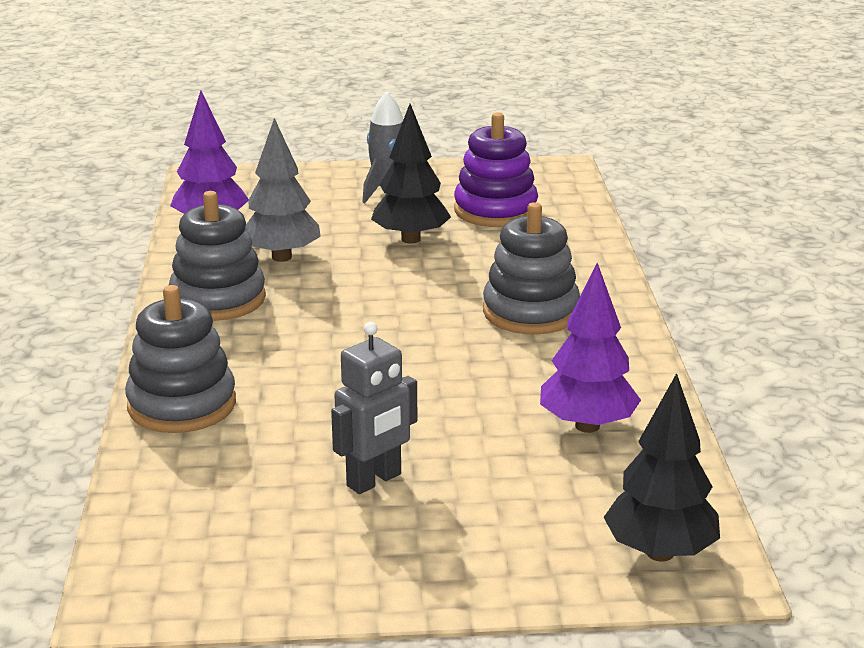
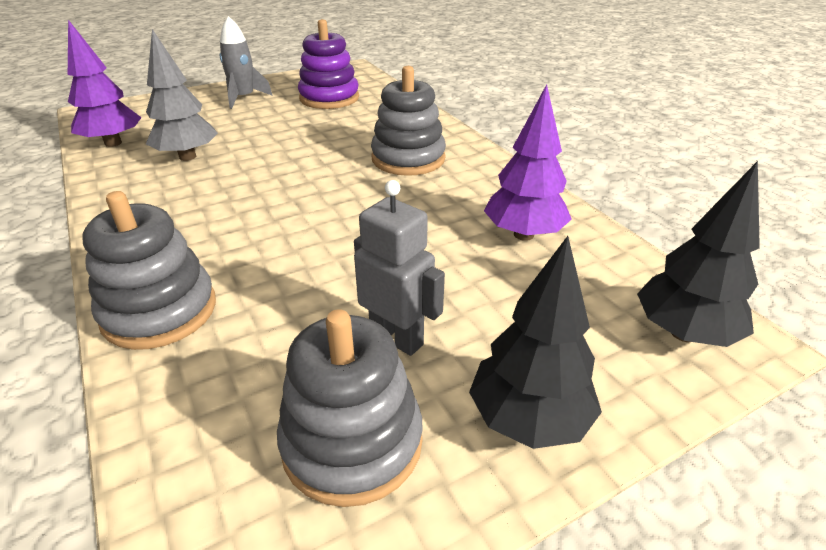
camera: 25 degrees left, 10 degrees up
grey stacking toy [169,191,266,321] -> grey stacking toy moved to [277,309,423,507]
grey robot [331,322,417,494] -> grey robot turned 75 degrees counterclockwise [354,180,445,356]
black tree [371,104,451,244] -> black tree moved to [469,236,602,449]

